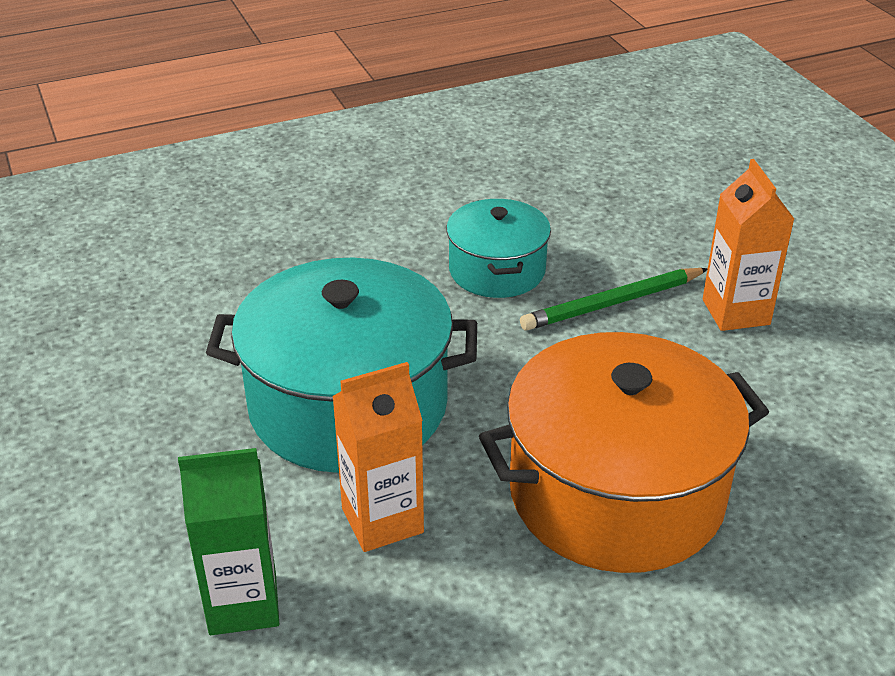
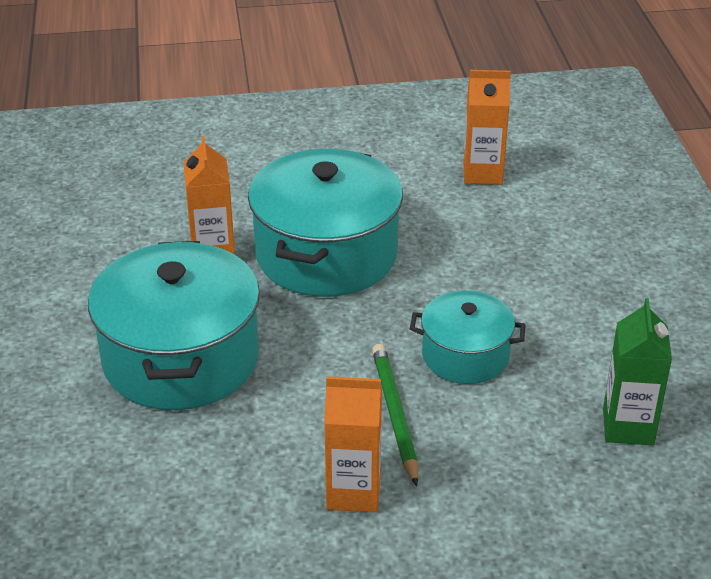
camera: 105 degrees right, 0 degrees up
green carton [178,448,279,635] -> green carton moved to [603,298,672,445]
orange pot [479,332,769,573] -> turquoise pot [88,241,260,410]
none -> orange carton [464,70,511,185]

